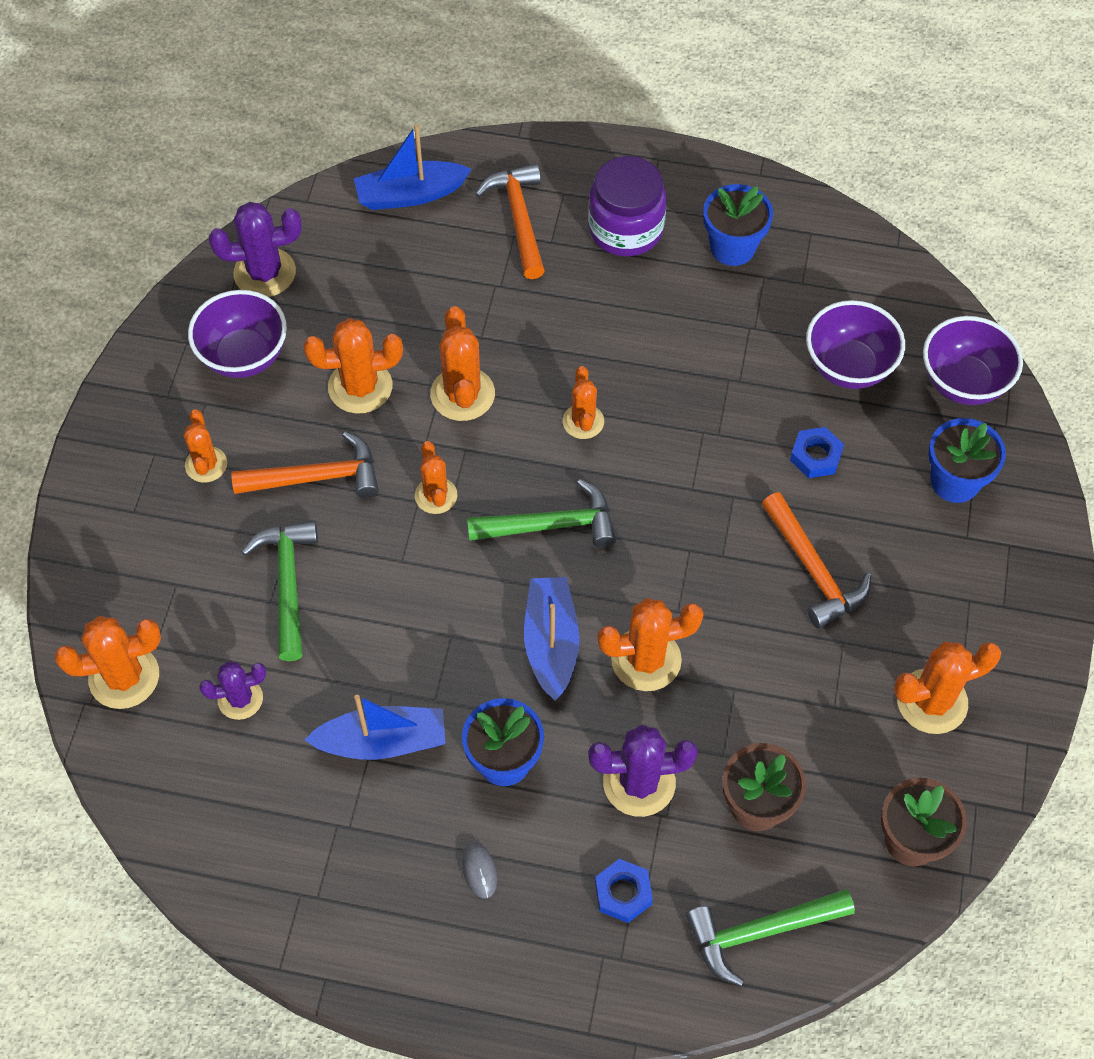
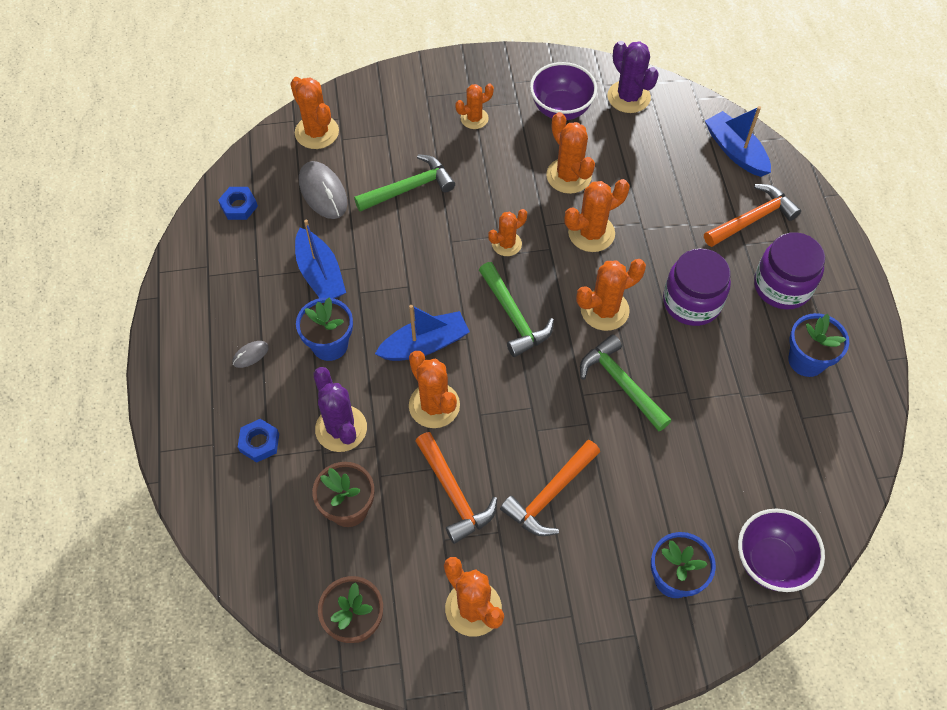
camera: 70 degrees right, 0 degrees up
purple cactus [199,661,266,720] -> grey mouse [299,161,347,219]
orange hammer [231,431,379,498] -> orange hammer moved to [415,432,497,544]
orange cactus [563,366,604,439] -> orange cactus [576,259,646,331], size x1.56
green hammer [686,889,855,986] -> green hammer moved to [580,334,672,431]
blue nut [790,427,844,478] -> blue nut moved to [218,187,258,220]
purple bowl [806,300,905,389] -> none
none -> purple jar [663,248,731,326]

